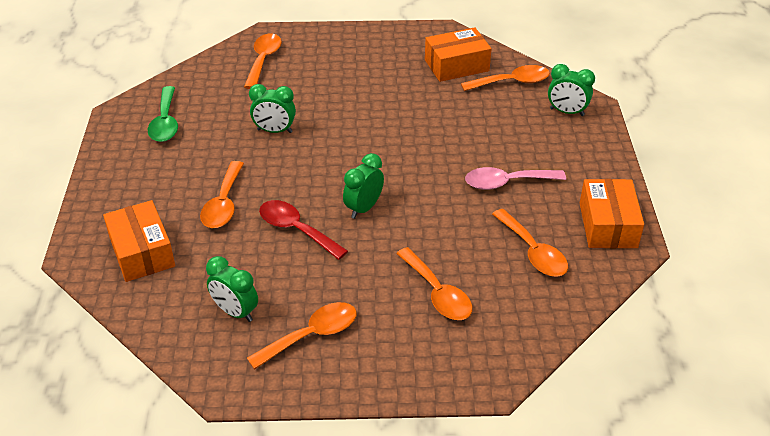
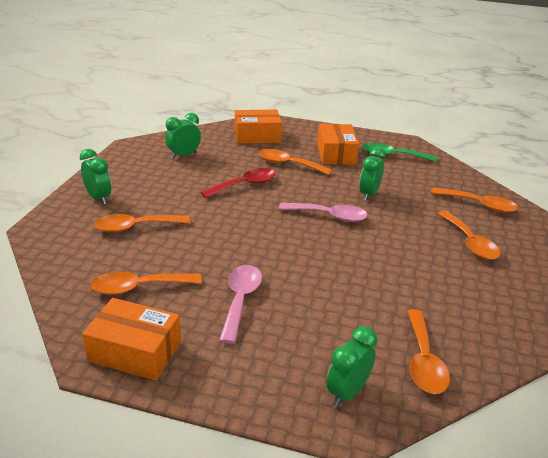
camera: 105 degrees right, 10 degrees down
orange spoon [247,302,357,370] -> orange spoon moved to [438,210,500,260]
green clock [343,153,384,219] -> green clock moved to [80,149,111,205]
orange box [425,27,491,82] -> orange box moved to [317,124,359,165]
none -> pink spoon [279,203,368,222]

